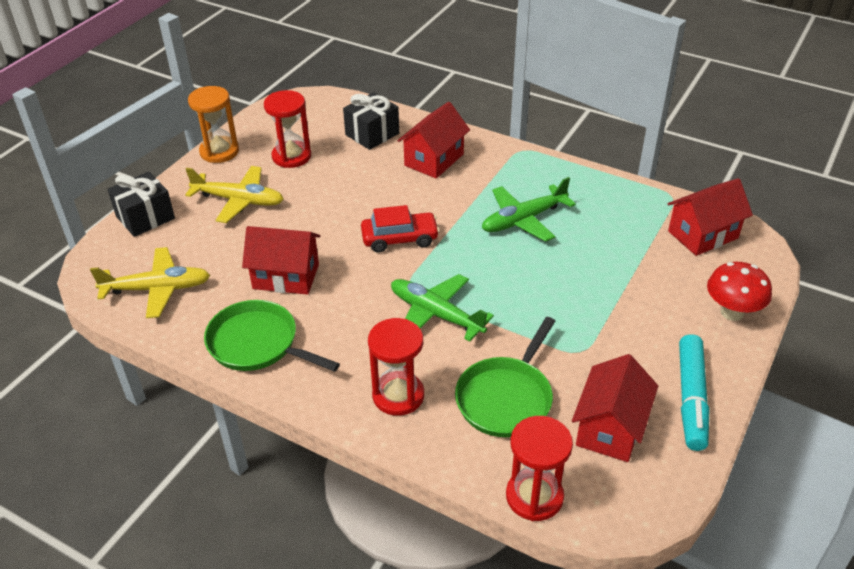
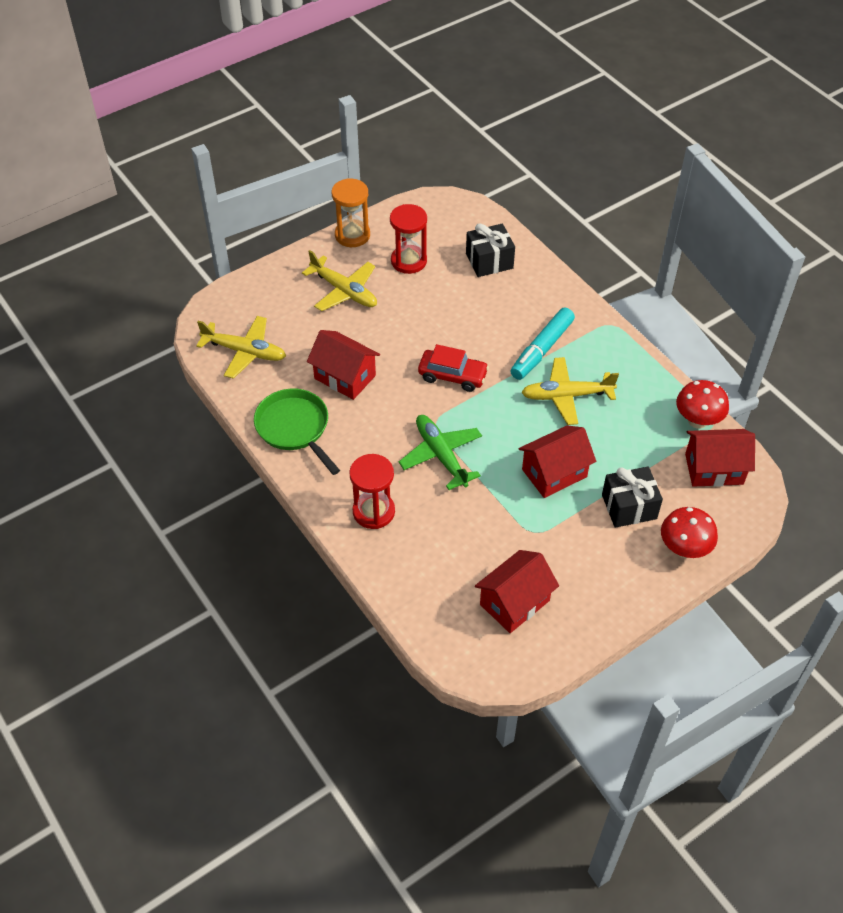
camera: 25 degrees right, 10 degrees up
black gift [107,172,175,237] -> black gift moved to [602,466,663,528]
red house [397,102,470,179] -> red house moved to [519,425,596,498]
green pan [455,317,555,437] -> none
green plane [482,177,576,242] -> yellow plane [521,357,619,425]
red hourglass [506,416,573,521] -> none
turquoise marker [679,334,709,451] -> turquoise marker moved to [510,308,575,380]
none -> red mushroom [676,380,729,429]

